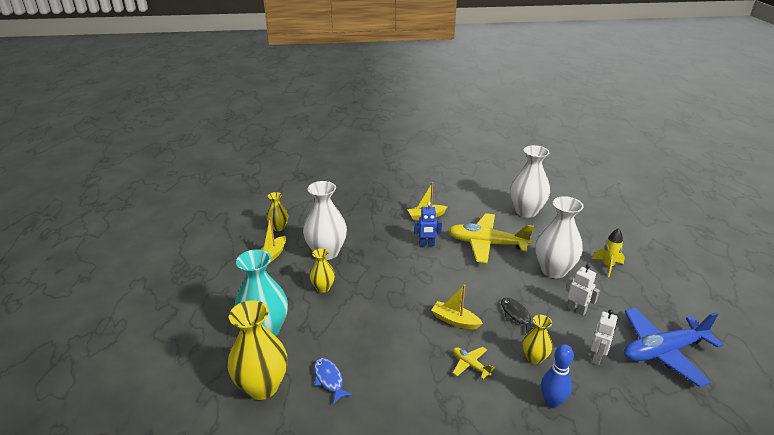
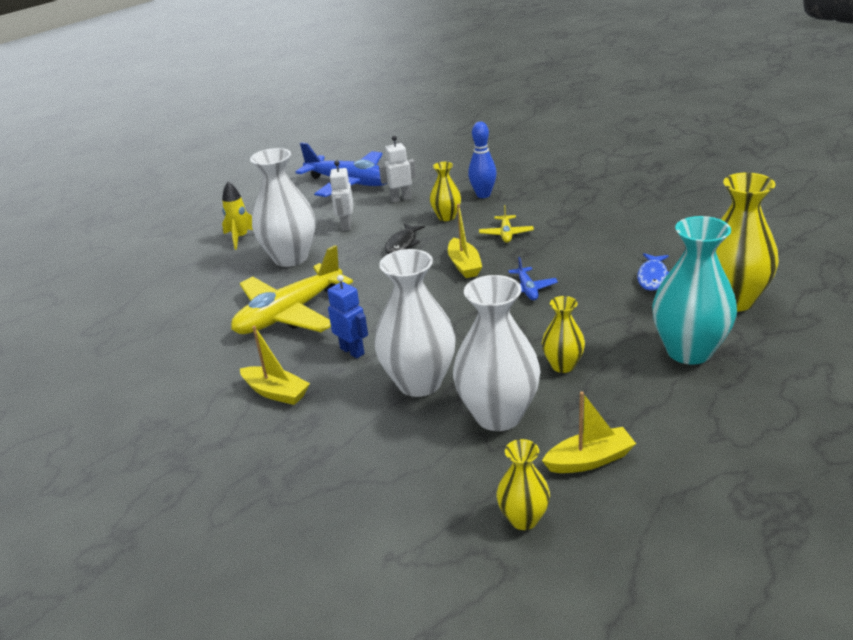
camera: 130 degrees left, 0 degrees up
yellow plane [448,213,534,263] -> yellow plane turned 75 degrees clockwise [231,245,353,334]
white vase [510,145,550,218] -> white vase moved to [374,249,456,397]
none -> blue plane [508,257,558,300]

